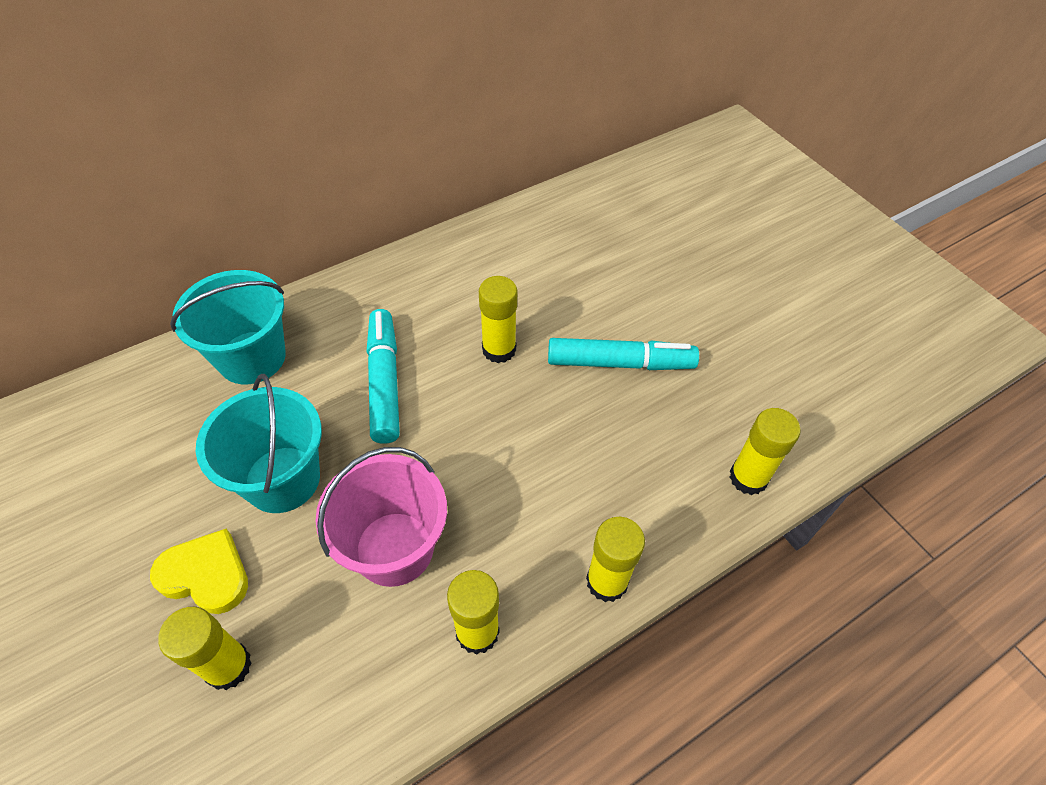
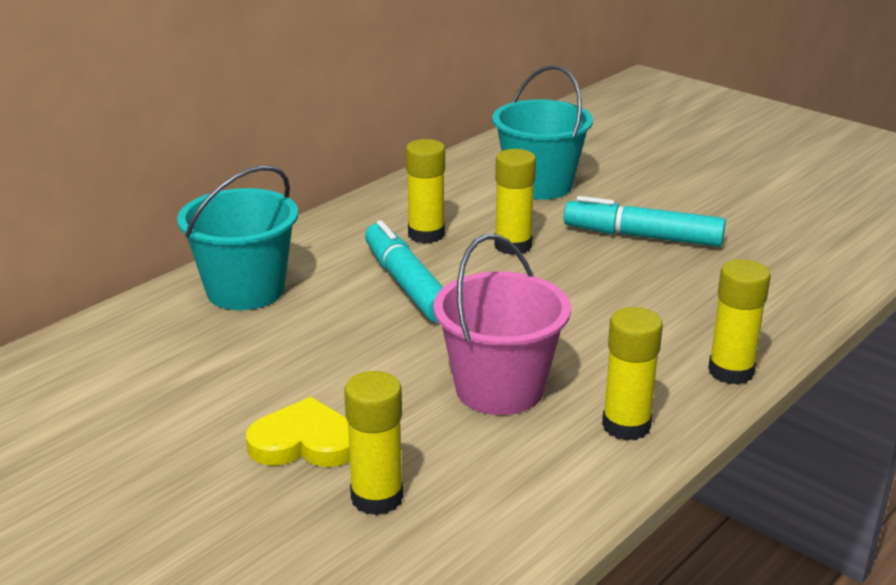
camera: 15 degrees left, 25 degrees down
turquoise bucket [196,374,322,513] -> turquoise bucket moved to [492,65,593,200]
turquoise marker [548,338,699,370] -> turquoise marker turned 150 degrees counterclockwise [564,196,726,247]
yellow glue stick [729,408,801,495] -> yellow glue stick moved to [406,139,445,244]

